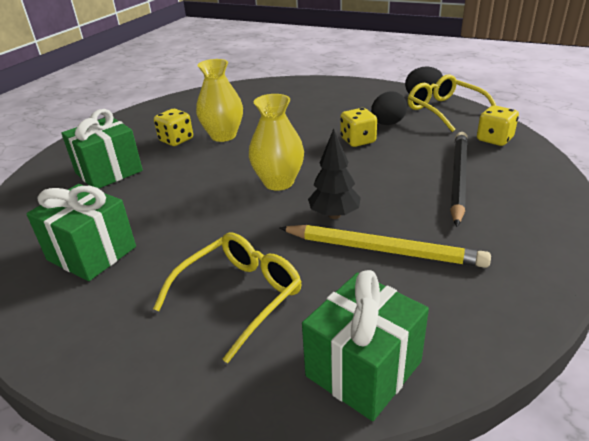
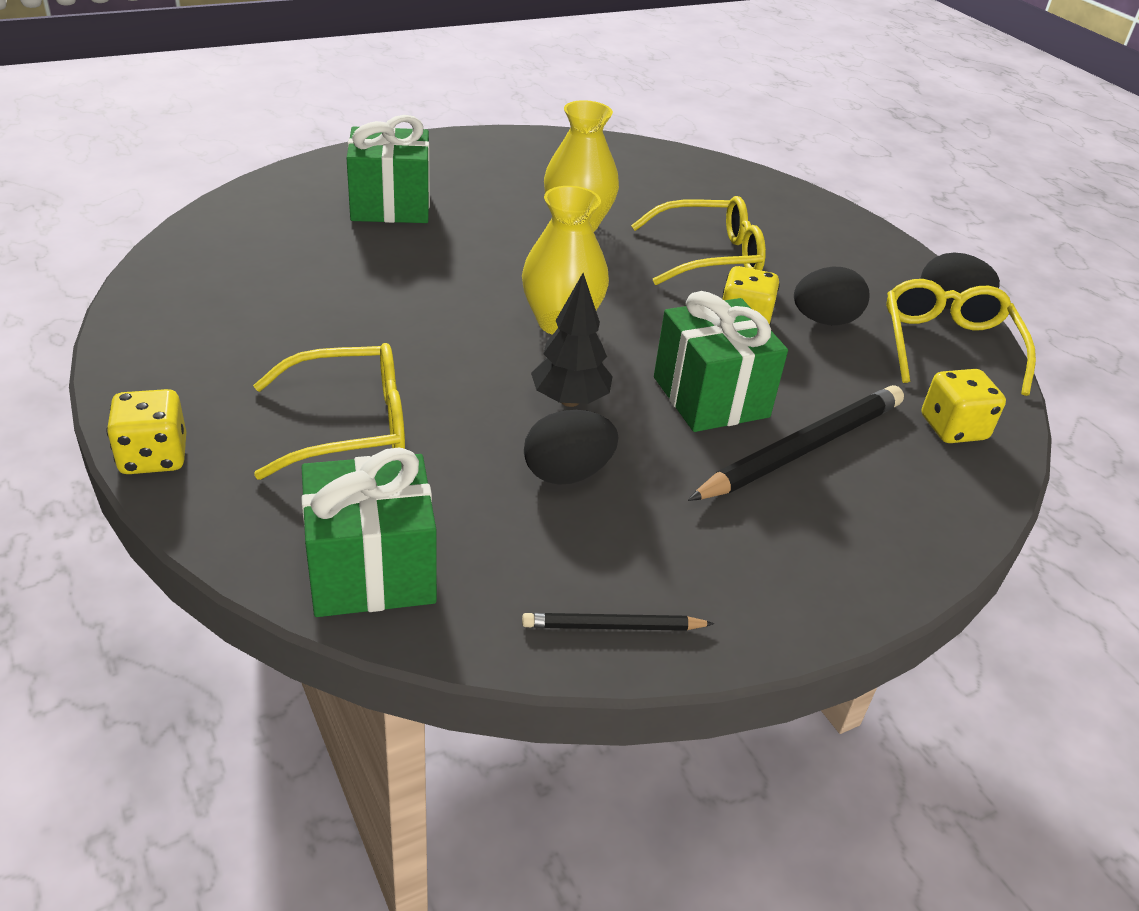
camera: 30 degrees right, 5 degrees up
green gift [26,184,136,281] -> green gift moved to [654,291,788,432]
yellow dice [154,109,193,146] -> yellow dice moved to [106,389,186,474]
yellow pencil [279,225,491,268] -> black egg [524,410,618,485]
none -> black pencil [522,613,714,631]
none -> yellow glasses [631,196,766,285]

